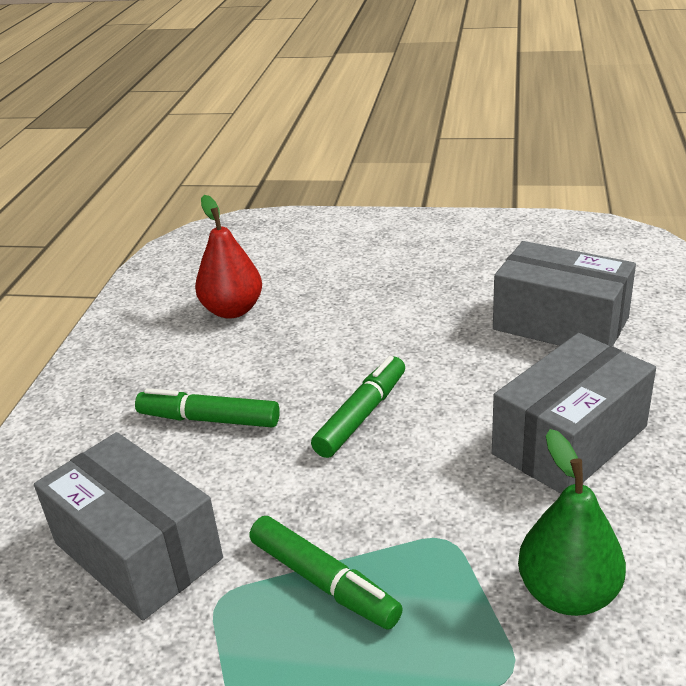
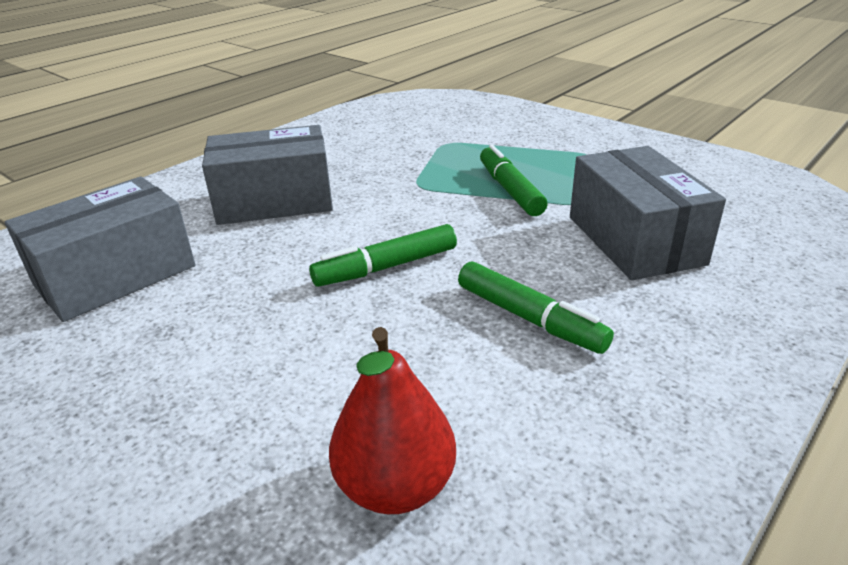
camera: 150 degrees left, 0 degrees up
grey box [493,241,636,346] -> grey box turned 75 degrees clockwise [5,177,195,322]
green pear [518,429,626,616] -> none

